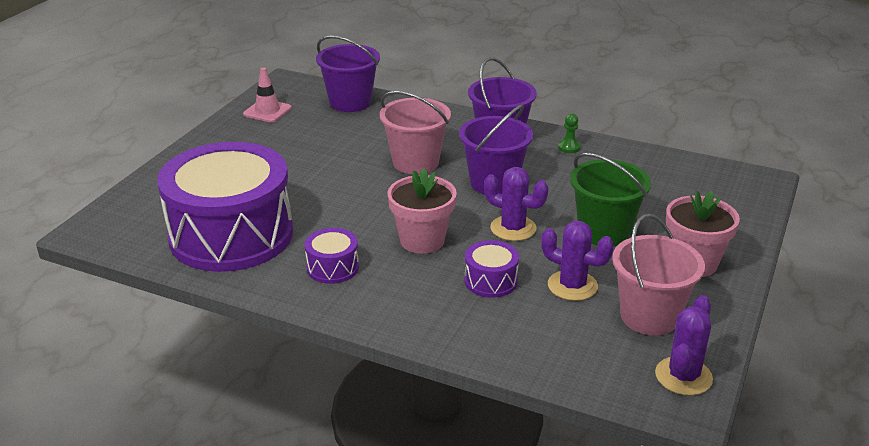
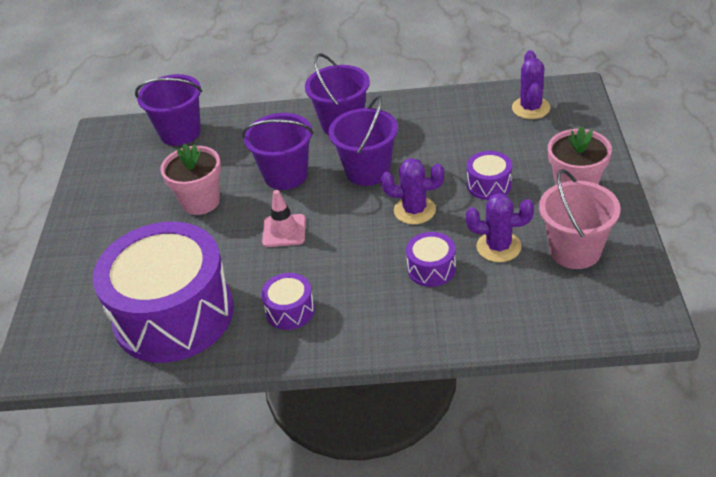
camera: 20 degrees left, 10 degrees up
pink traffic cone [243,68,292,122] -> pink traffic cone moved to [262,190,306,247]
pink bucket [380,91,451,174] -> purple bucket [242,113,314,190]
pink flower pot [388,168,457,254] -> pink flower pot moved to [160,143,221,215]
green pawn [558,113,581,153] -> none
green bucket [570,153,651,246] -> purple drum [467,151,512,200]
purple cactus [655,295,713,396] -> purple cactus moved to [512,50,550,119]

